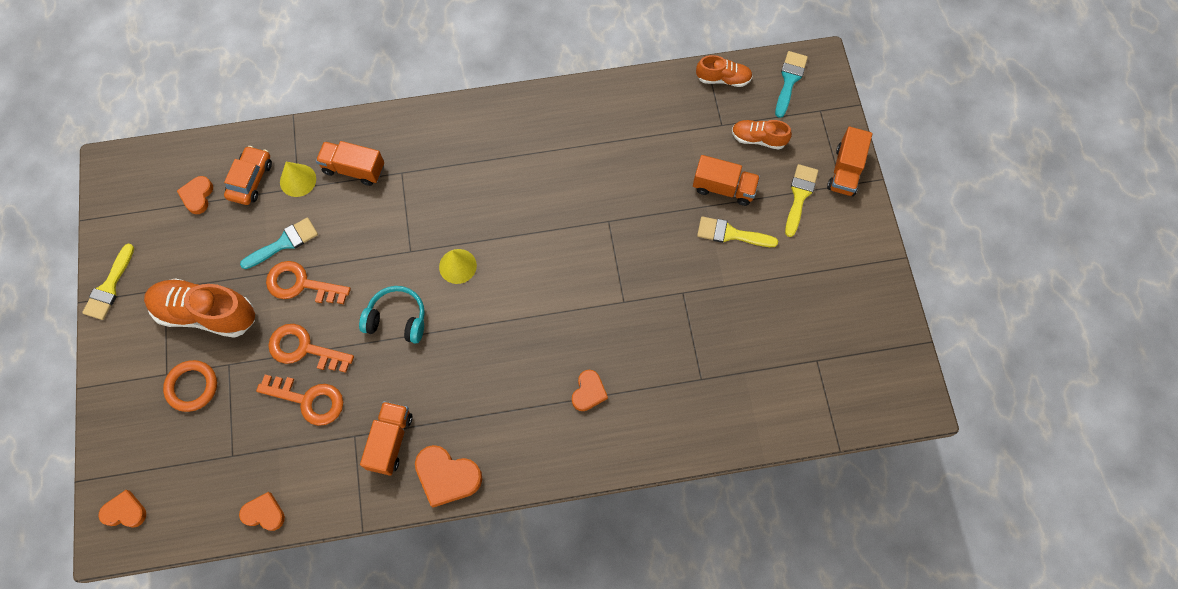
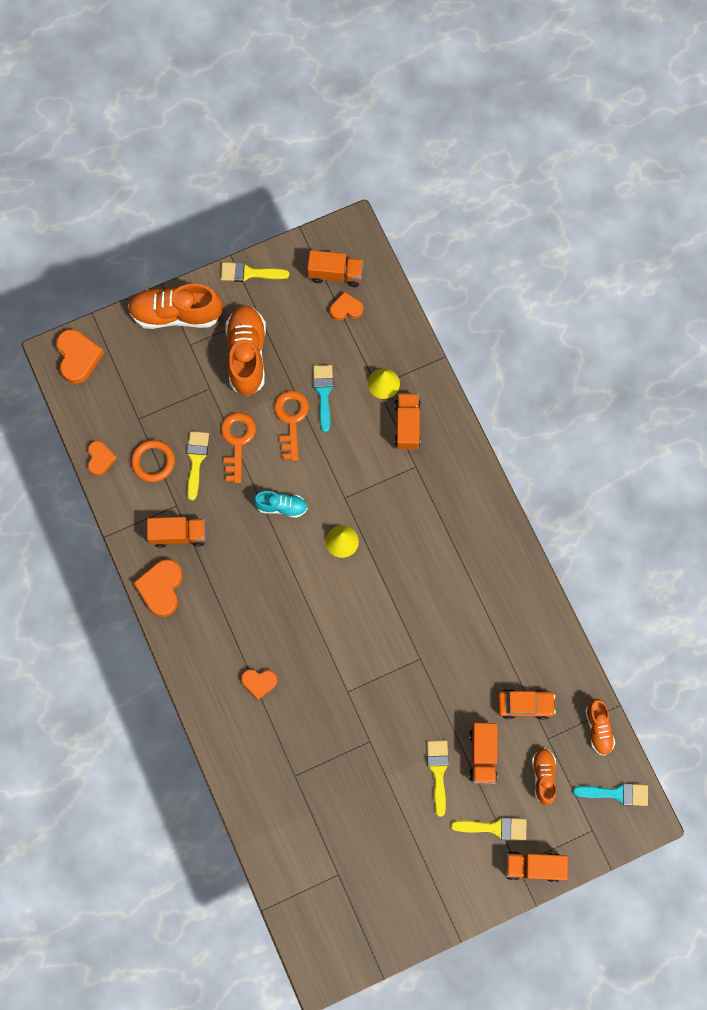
camera: 75 degrees right, 5 degrees up
orange heart [99,490,146,528] -> orange heart [56,329,104,384], size x1.60
orange ring [163,360,217,412] -> orange ring moved to [131,440,175,482]
orange car [224,146,272,205] -> orange car moved to [498,689,556,720]
turquoise brush [240,217,318,269] -> turquoise brush turned 135 degrees counterclockwise [313,365,334,432]
orange key [256,374,343,426] -> yellow brush [187,431,209,500]
turquoise headphones [359,286,425,344] -> turquoise shoe [254,491,308,518]
none -> orange shoe [128,284,223,329]
none -> orange truck [307,250,363,287]

